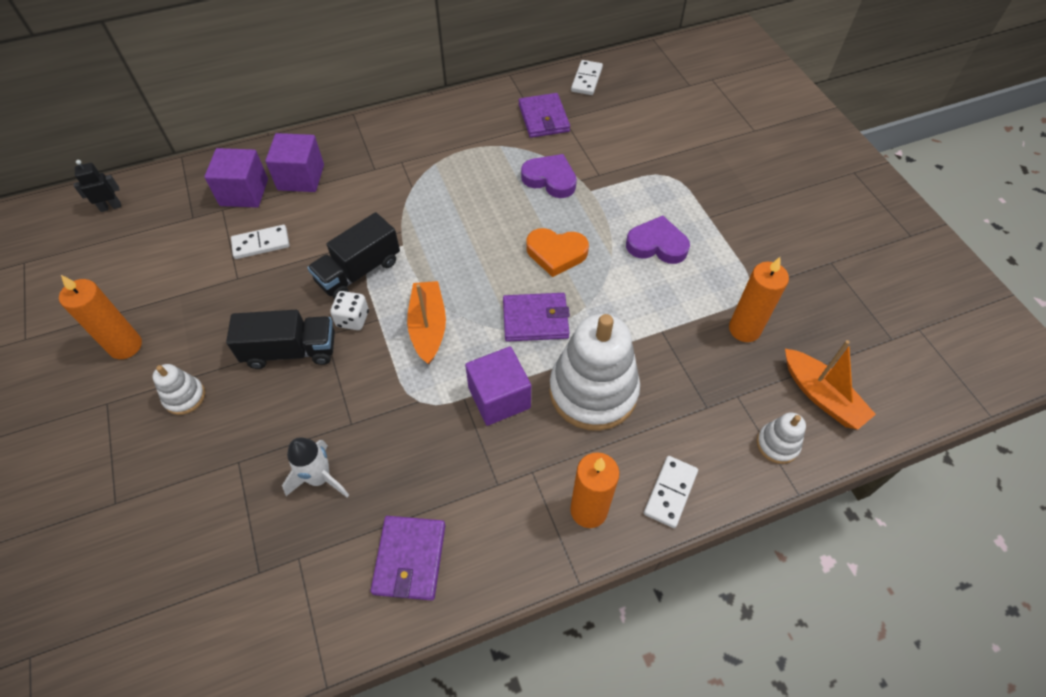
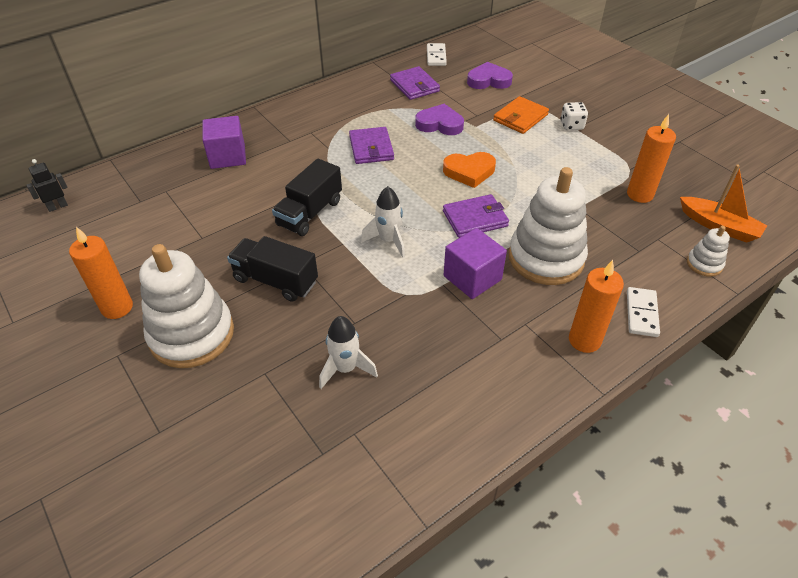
camera: 15 degrees left, 10 degrees down
white stacking toy [152,364,205,415] -> white stacking toy [139,244,234,368], size x2.19
purple cube [204,148,268,208] -> none
black truck [226,310,335,369] -> black truck turned 135 degrees counterclockwise [227,236,318,302]
white domino [231,225,290,259] -> none
white dice [330,291,369,330] -> white dice moved to [560,102,588,130]
purple wallet [370,516,446,601] -> purple wallet moved to [349,127,394,164]
orange boat [407,281,446,364] -> white rocket [361,186,405,258]
purple heart [626,216,690,264] -> purple heart moved to [467,62,513,89]
none -> orange wallet [493,96,549,134]

